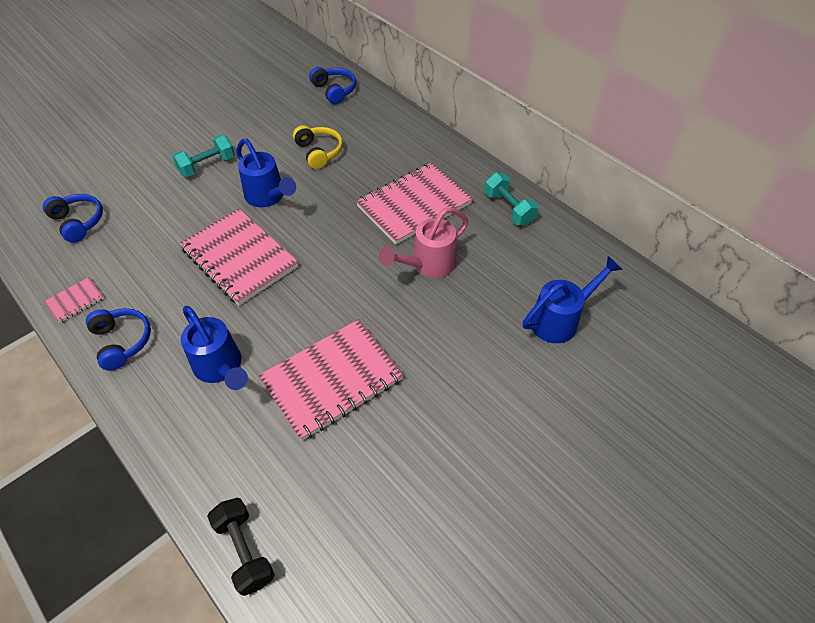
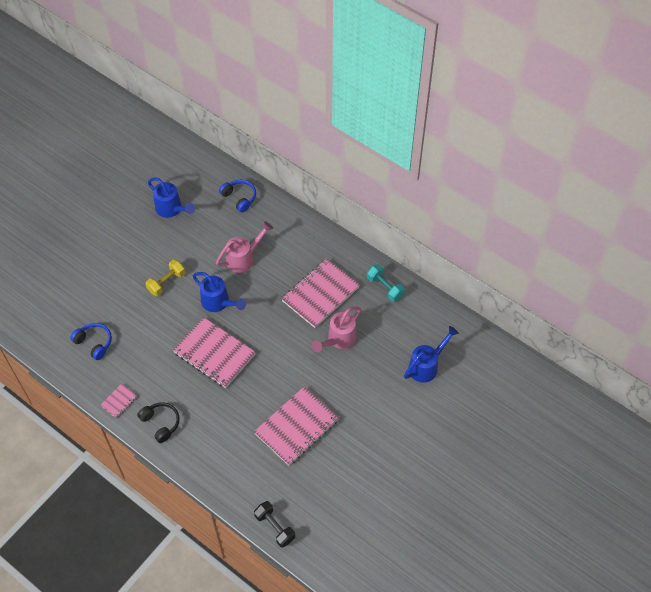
camera: 10 degrees left, 5 degrees up
blue headphones [86,308,151,370] -> black headphones [137,402,180,443]
turquoise dumbbell [173,135,235,177] -> yellow dumbbell [145,259,185,296]
blue watering can [181,306,248,390] -> blue watering can moved to [148,177,195,218]
yellow headphones [293,125,343,169] -> pink watering can [216,221,273,273]

